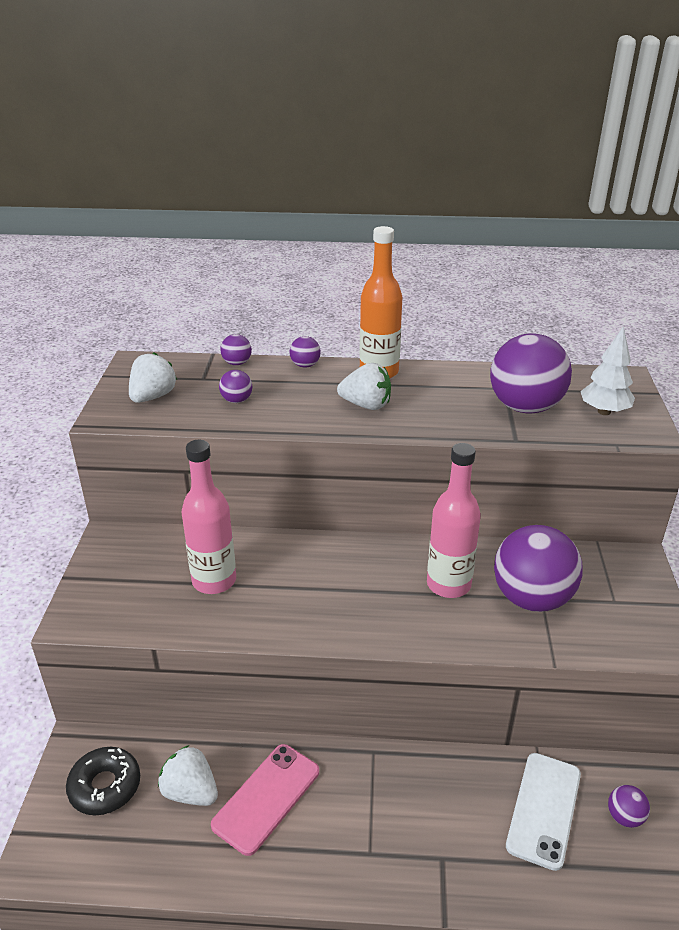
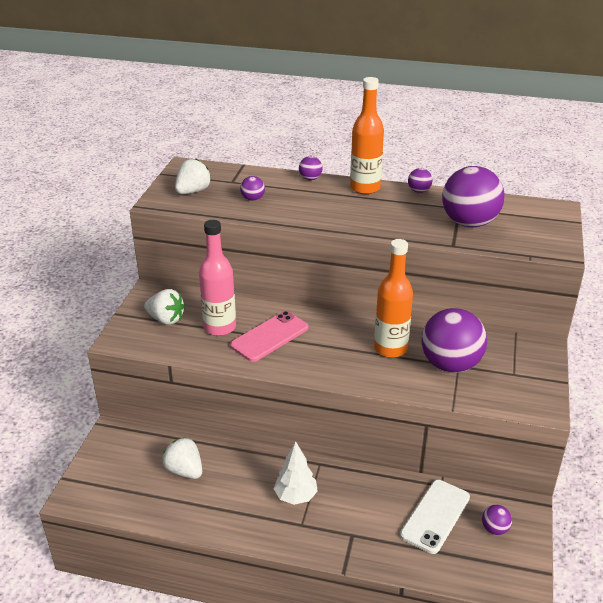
camera: 10 degrees right, 0 degrees up
black donut [66,747,140,815] -> none
pink phone [211,744,319,856] -> pink phone moved to [230,311,308,362]
purple ball [220,334,252,365] -> purple ball moved to [408,168,432,193]
white strawberry [337,363,391,410] -> white strawberry moved to [144,289,185,325]
pink bottle [427,443,481,598] -> orange bottle [374,239,413,358]
white tree [580,326,635,415] -> white tree moved to [274,441,318,505]

